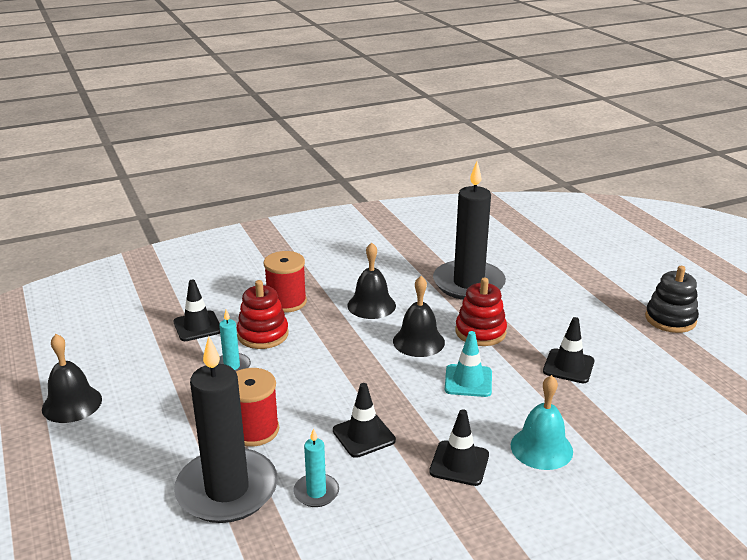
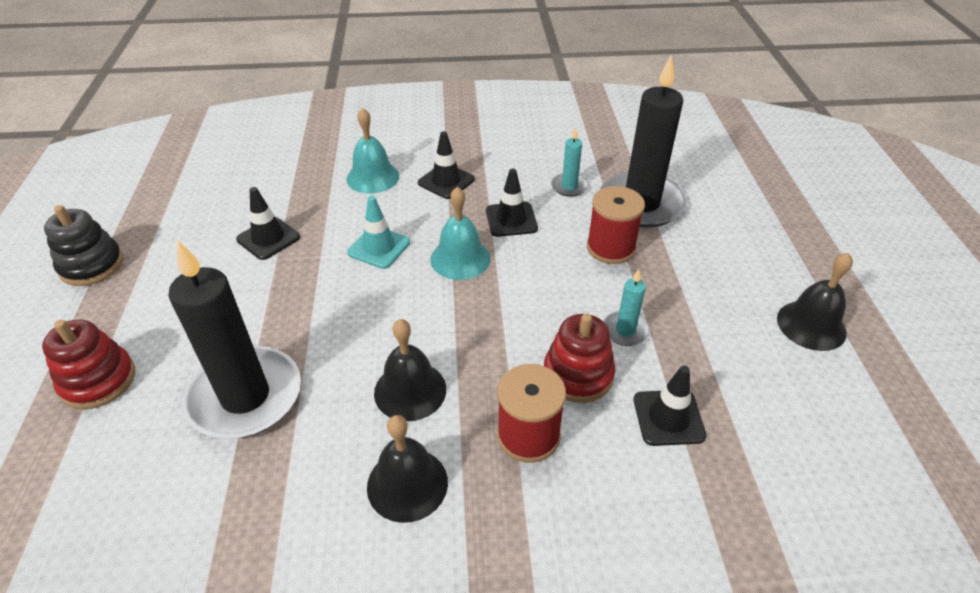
camera: 160 degrees left, 15 degrees up
black bell [393,276,445,357] -> black bell moved to [367,415,448,523]
red stacking toy [456,278,507,346] -> red stacking toy moved to [42,320,135,409]
none -> turquoise bell [430,187,490,280]

